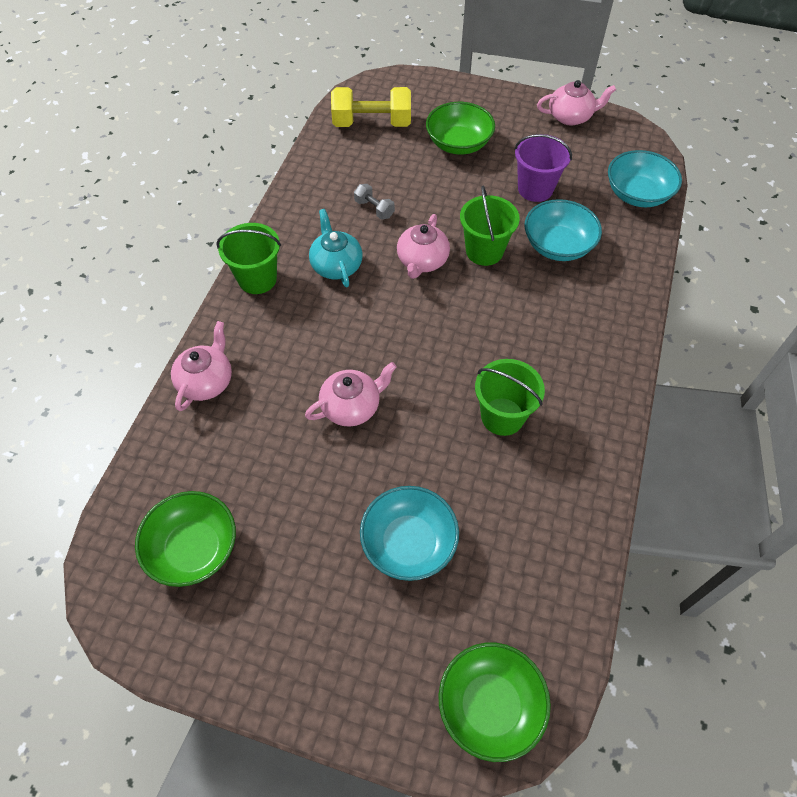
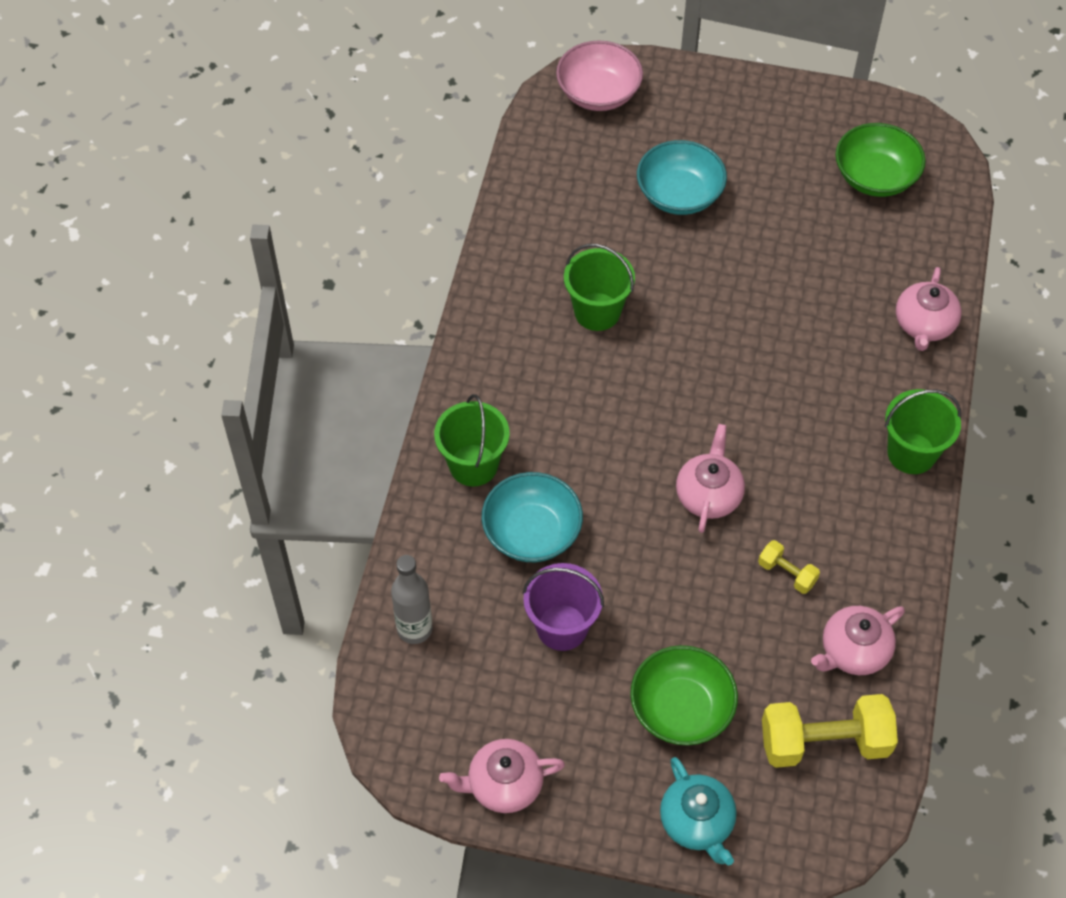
camera: 175 degrees right, 0 degrees up
pink teapot [305,362,397,427] -> pink teapot moved to [811,606,905,675]
turquoise teapot [309,209,363,287] -> turquoise teapot moved to [660,757,737,865]
grey dumbbell [354,184,395,220] -> yellow dumbbell [758,540,820,594]
green bowl [438,643,551,762] -> pink bowl [556,41,643,111]
green bucket [460,186,520,266] -> green bucket moved to [434,394,510,486]
turquoise bowl [608,150,682,207] -> grey bottle [391,555,432,644]

